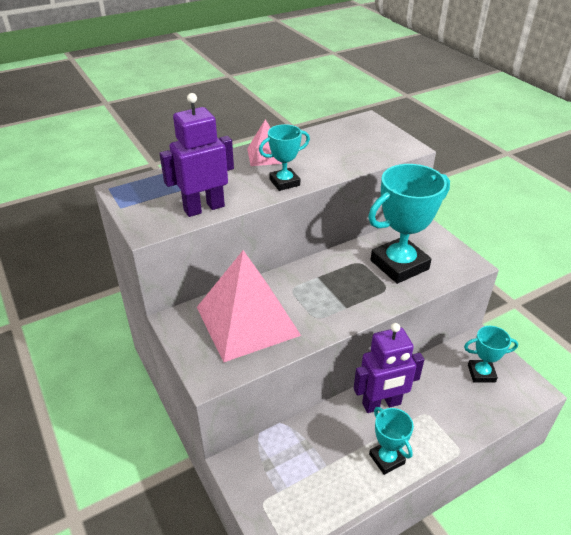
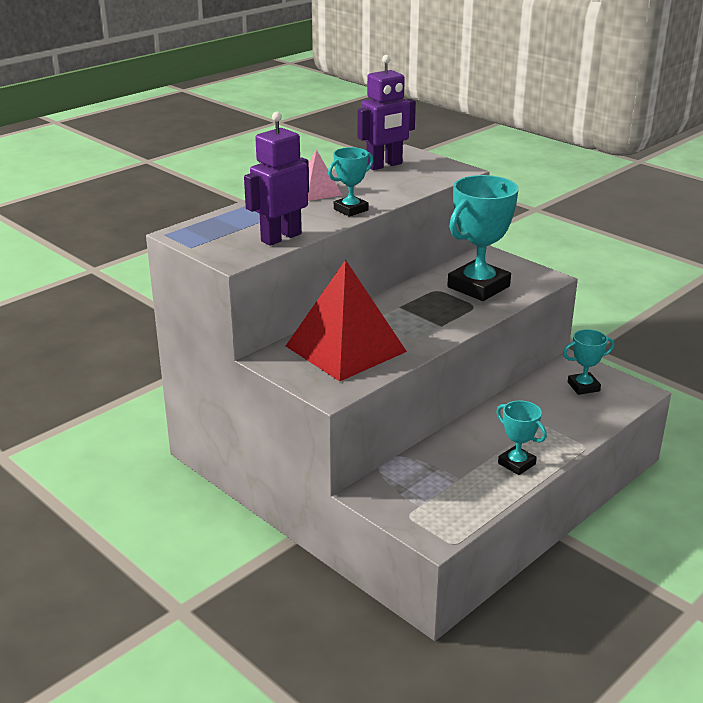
camera: 15 degrees left, 10 degrees down
pink pyramid [197,250,301,362] -> red pyramid [286,260,407,381]
purple robot [354,323,424,413] -> purple robot moved to [357,55,416,170]

